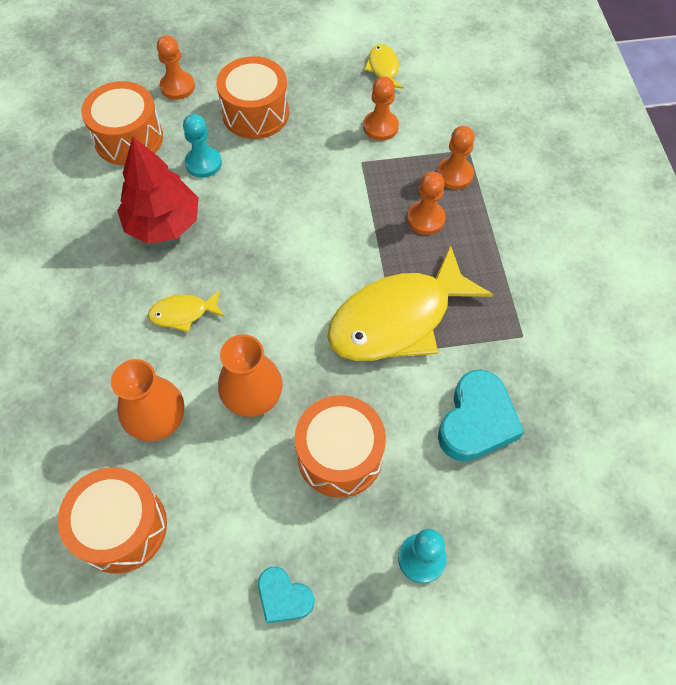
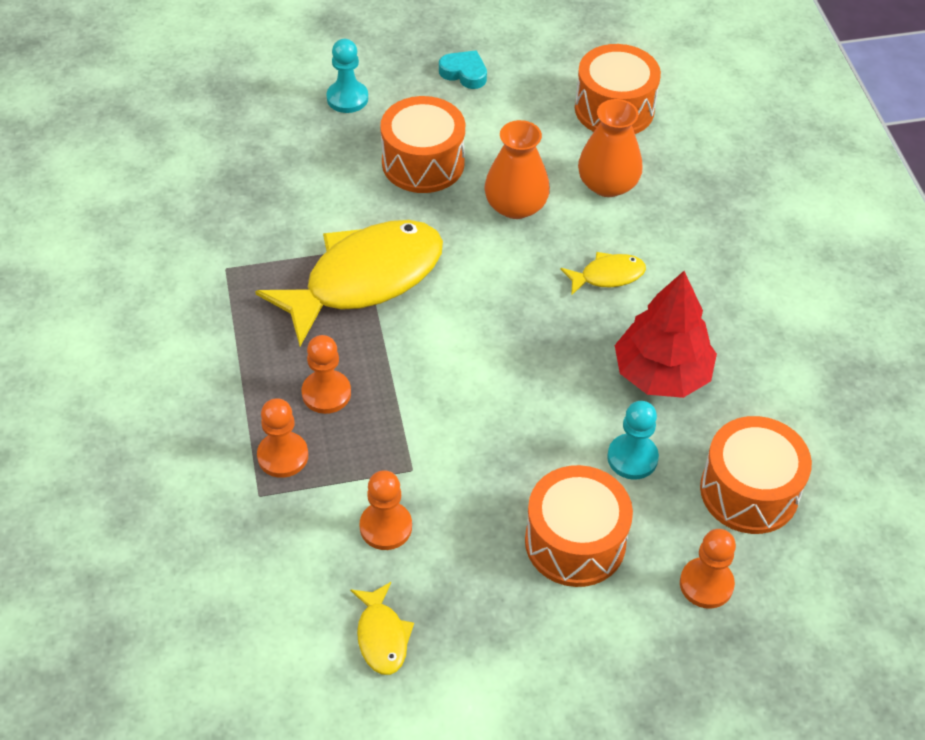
camera: 175 degrees right, 10 degrees down
turquoise heart [438,369,524,462] -> none

